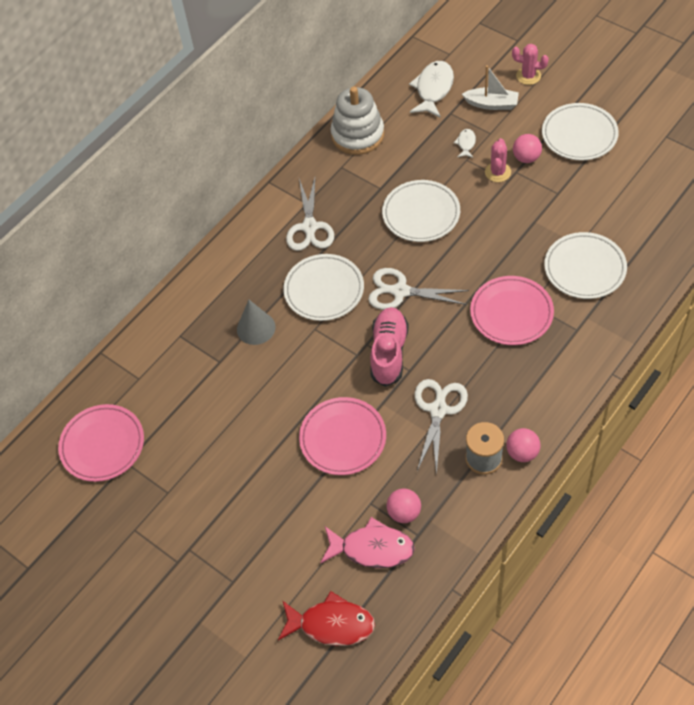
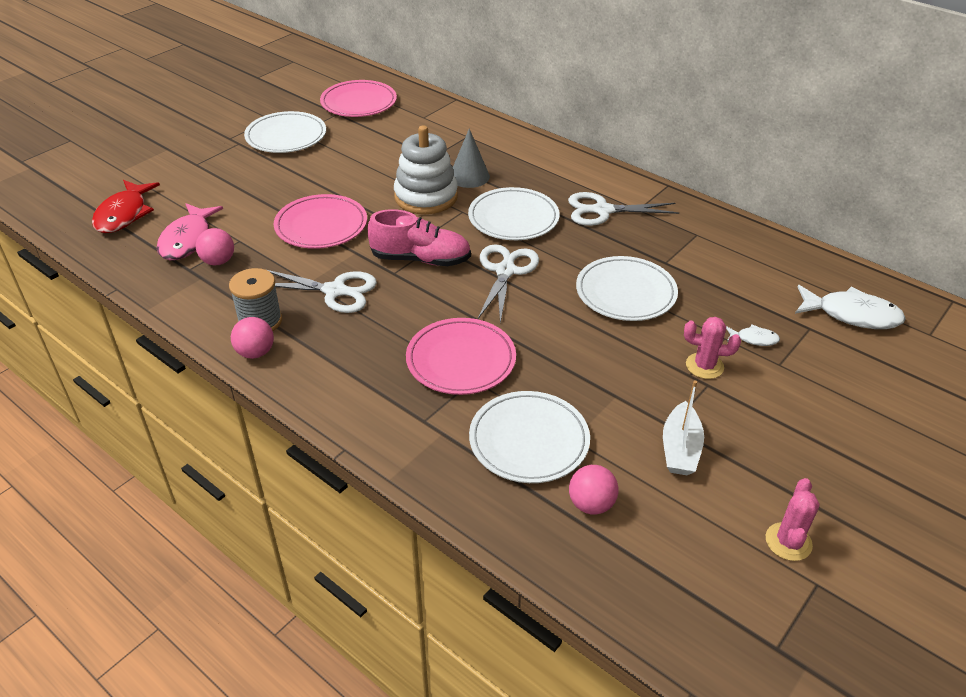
camera: 85 degrees right, 15 degrees down
white stacking toy [331,87,384,155] -> white stacking toy moved to [394,125,458,214]
white boat [462,65,519,110] -> white boat moved to [663,380,704,475]
pink cactus [512,44,549,85] -> pink cactus moved to [766,478,820,561]
pink ball [513,134,542,163] -> pink ball moved to [569,465,618,515]
white plate [542,103,619,161] -> white plate moved to [244,111,326,153]

